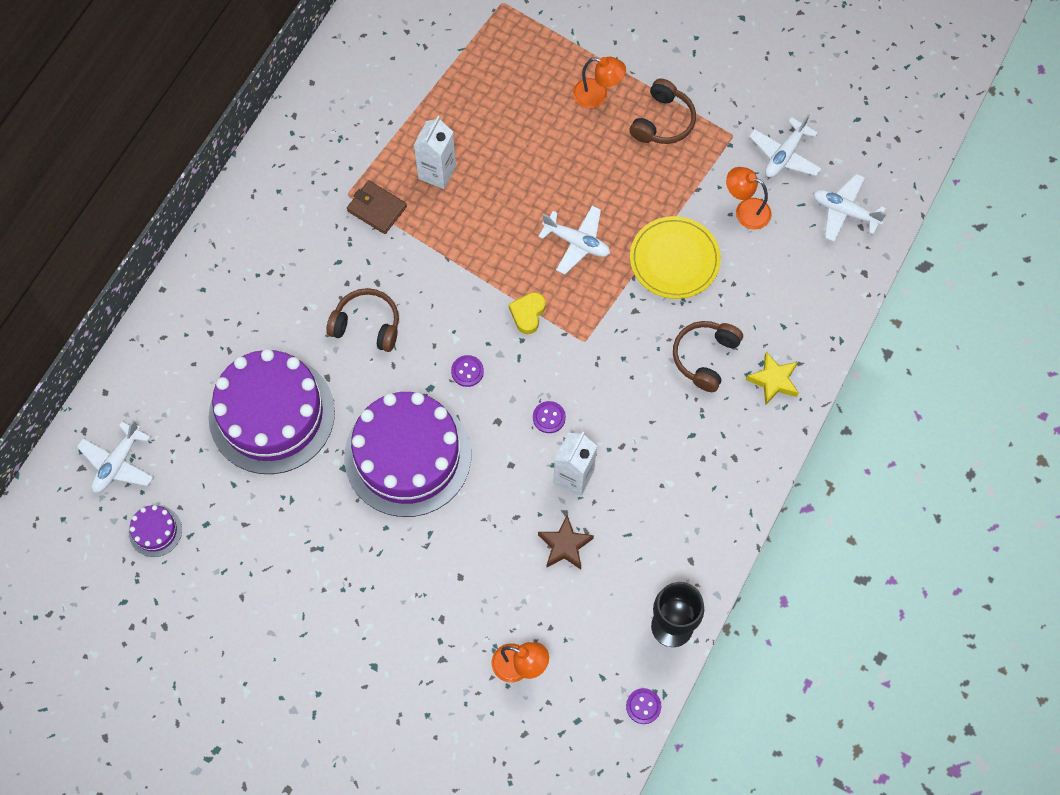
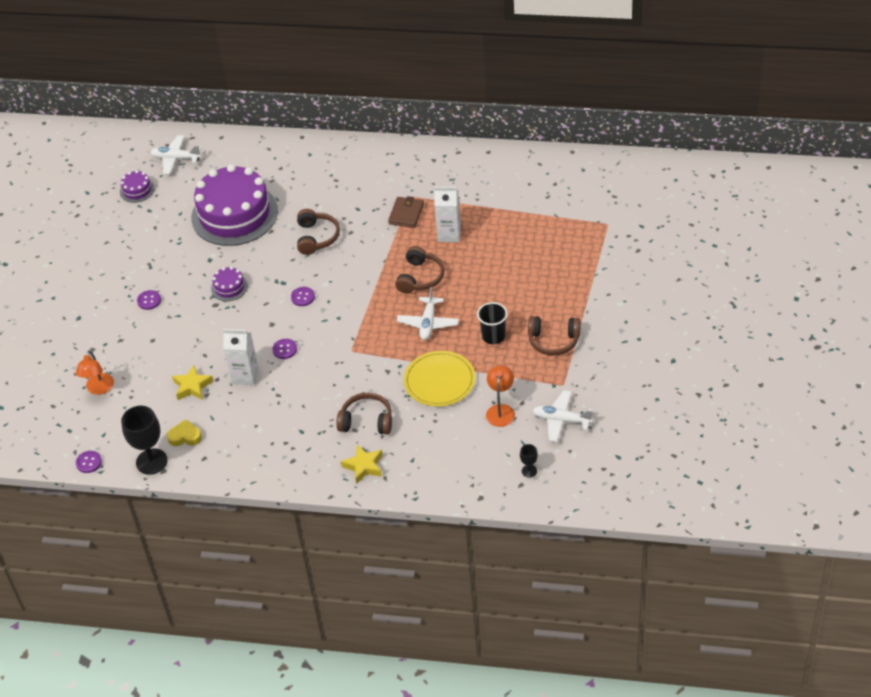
camera: 75 degrees right, 20 degrees down
purple cake [344,392,471,517] -> purple cake [211,267,248,301], size x0.41
yellow heart [509,292,546,334] -> yellow heart moved to [167,419,202,446]
brown star [538,515,594,570] -> yellow star [172,365,214,400]
orange lamp [573,57,626,108] -> none
white plane [813,174,887,242] -> black goblet [520,444,538,478]
none -> purple button [137,290,161,310]
none -> brown headphones [395,246,444,294]
none -> black cup [477,302,508,344]

